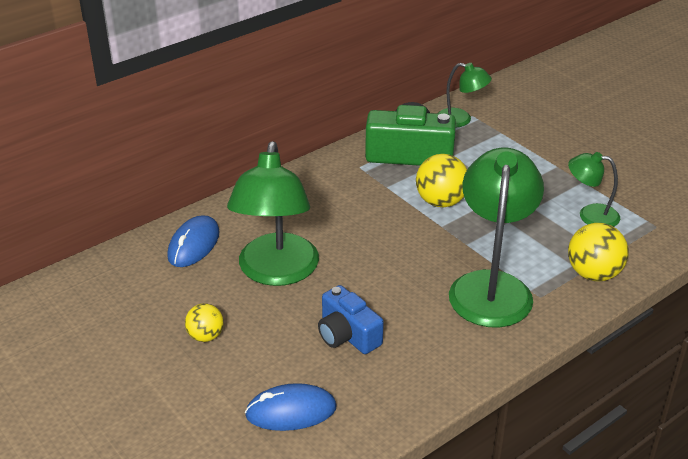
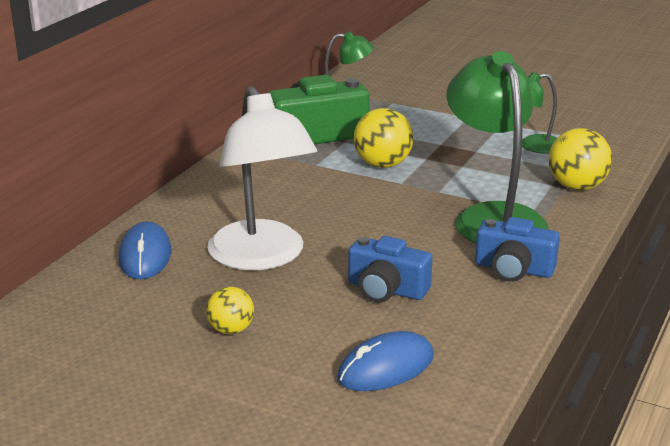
camera: 25 degrees left, 10 degrees down
green lamp [227,141,319,286] -> white lamp [207,86,317,270]
none -> blue camera [475,217,560,282]

